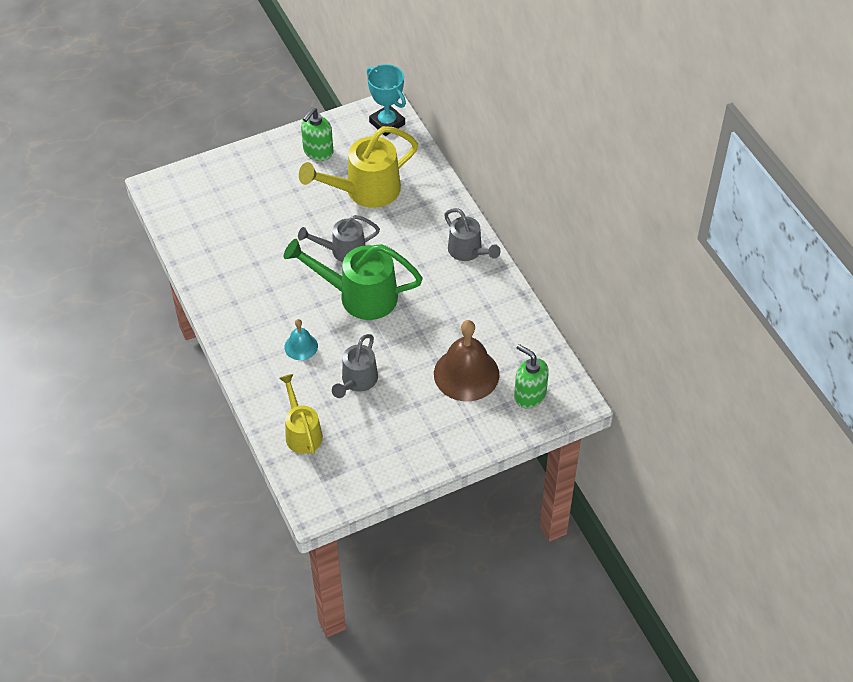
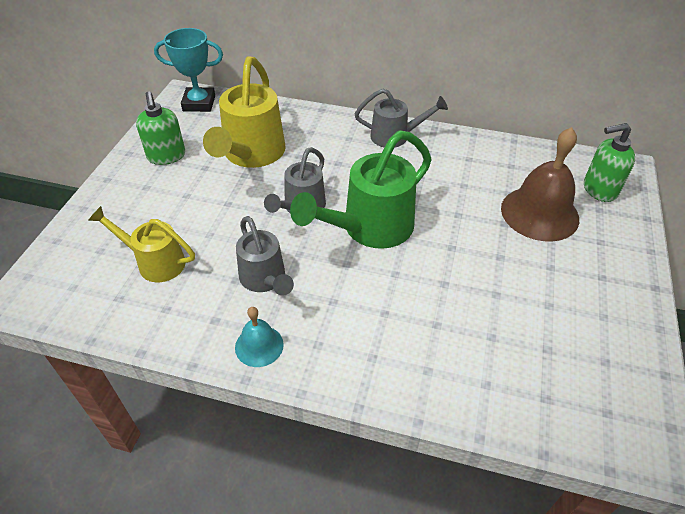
camera: 50 degrees left, 5 degrees down
yellow watering can [279,374,323,454] -> yellow watering can moved to [88,206,195,282]
turquoise bell [285,319,318,360] -> turquoise bell moved to [235,307,284,367]
grey watering can [332,334,378,398] -> grey watering can moved to [236,216,294,295]

